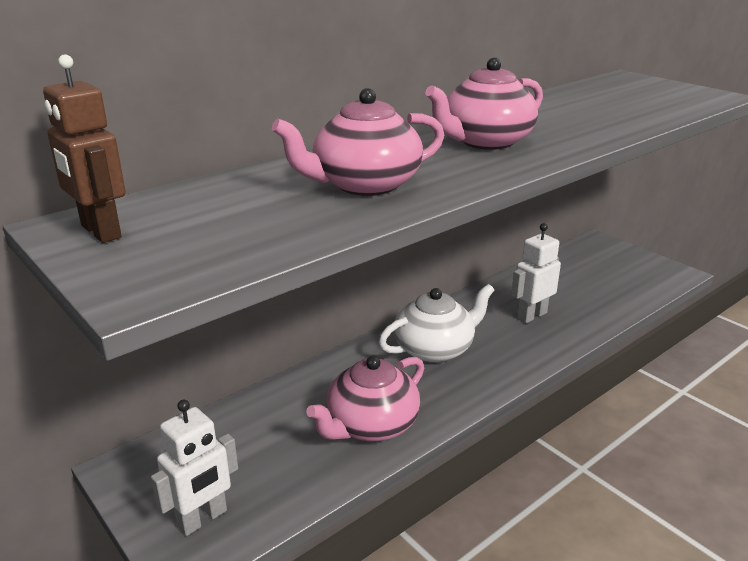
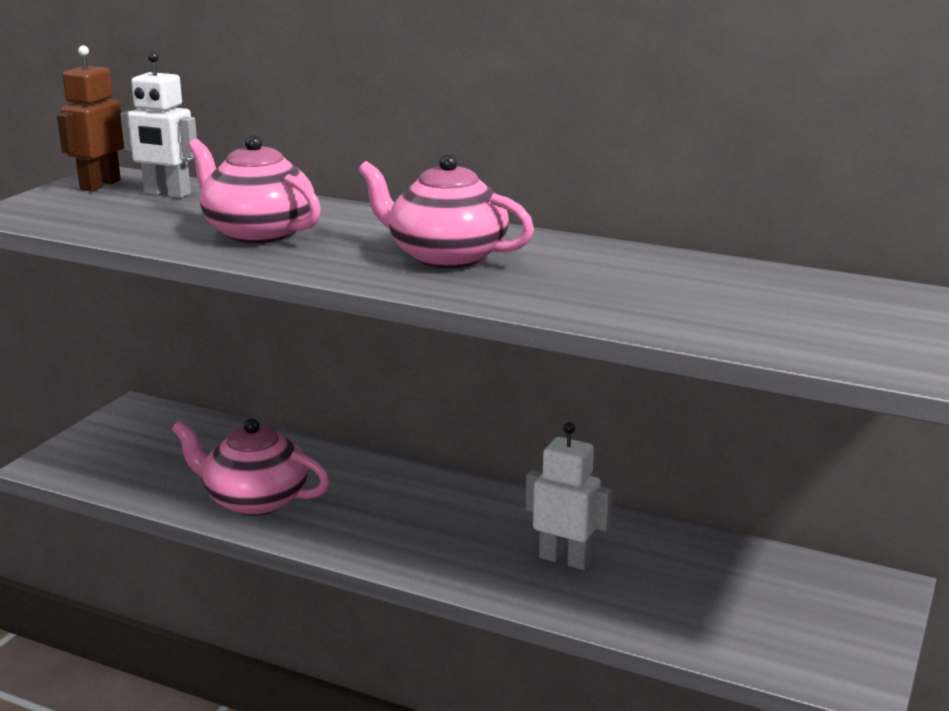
camera: 65 degrees right, 5 degrees down
white robot [151,400,238,536] -> white robot moved to [120,51,197,198]
white teapot [379,284,494,363] -> none

